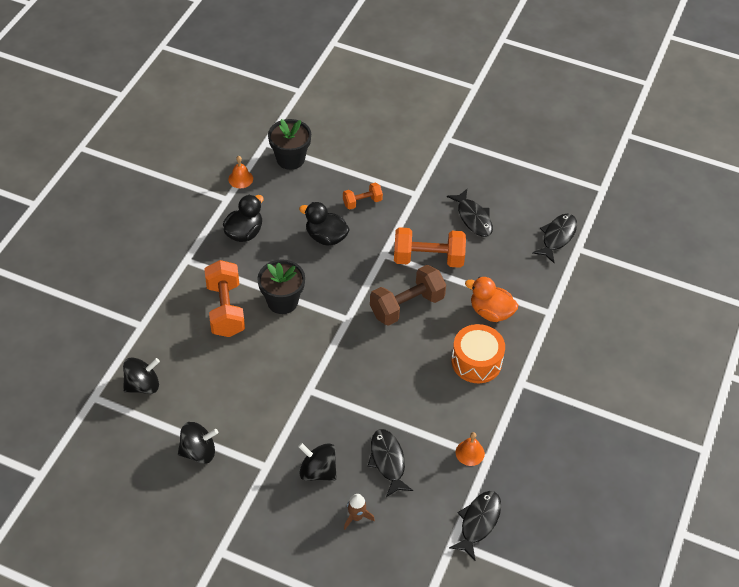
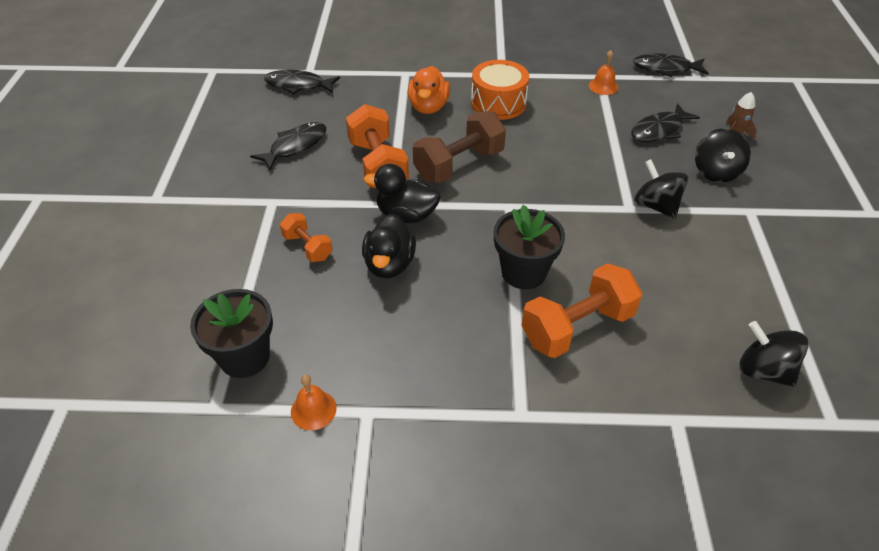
camera: 110 degrees left, 5 degrees down
black spinning top [178,422,218,464] -> black spinning top moved to [634,159,688,219]
black duck [223,195,264,242] -> black duck moved to [364,164,441,223]
brown dumbbell [370,265,446,326] -> brown dumbbell turned 75 degrees counterclockwise [413,111,506,183]

